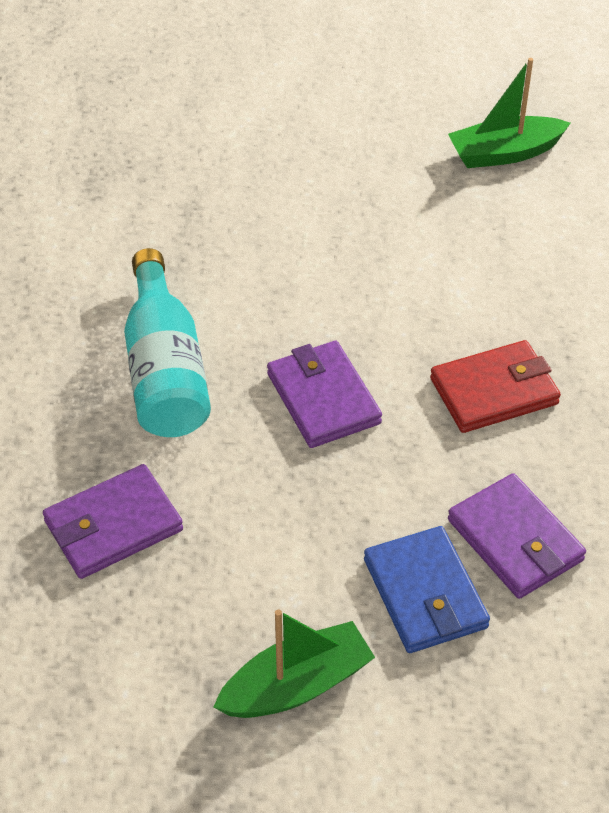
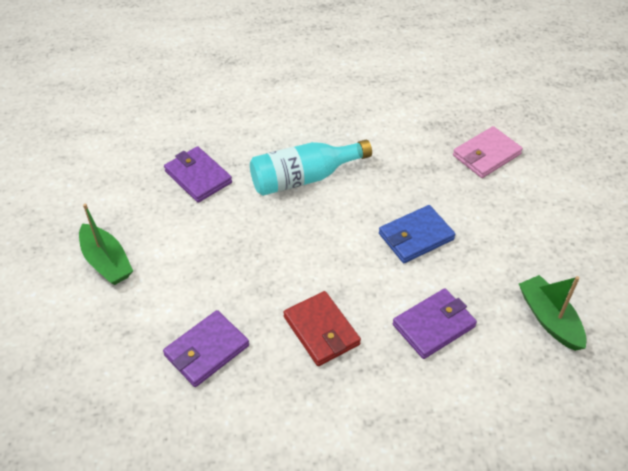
camera: 80 degrees right, 0 degrees up
purple wallet [267,340,382,448] -> purple wallet moved to [393,288,477,359]
blue wallet [364,526,490,653] -> blue wallet moved to [379,205,456,263]
none -> pink wallet [453,126,523,178]

